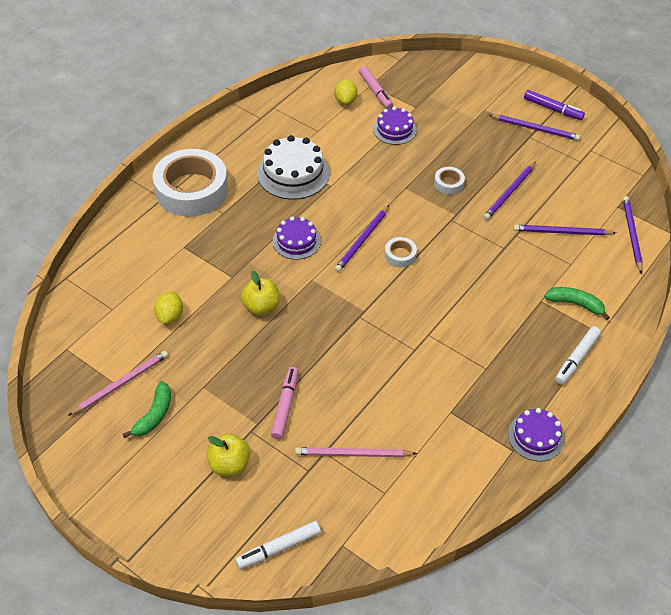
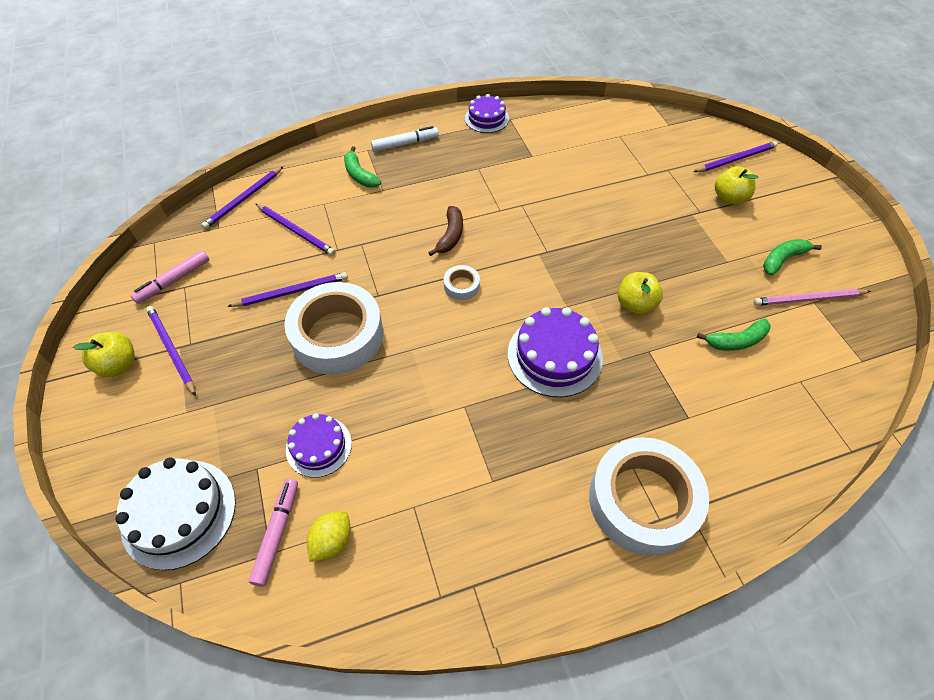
camera: 145 degrees left, 5 degrees up
yellow lemon [154,292,183,324] -> green banana [697,318,771,351]
white marker [235,521,321,569] -> none
white cake [257,135,330,200] -> white cake moved to [116,457,236,570]
pink marker [271,367,298,439] -> pink marker moved to [130,250,209,304]
purple cake [273,216,321,260] -> purple cake [508,307,603,397], size x1.59
pink pencil [295,447,417,457] -> none
purple pencil [335,205,389,272] -> purple pencil moved to [694,141,778,172]
white tape [434,167,465,194] -> white tape [284,282,383,375], size x2.41
purple marker [524,90,585,120] -> yellow apple [73,332,135,377]
none -> brown banana [428,206,463,256]

